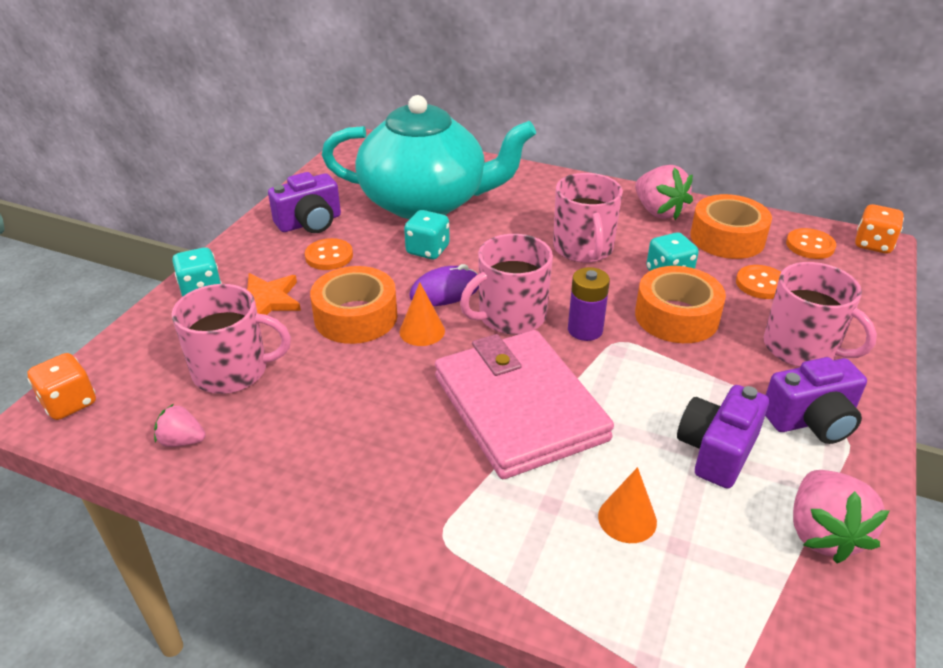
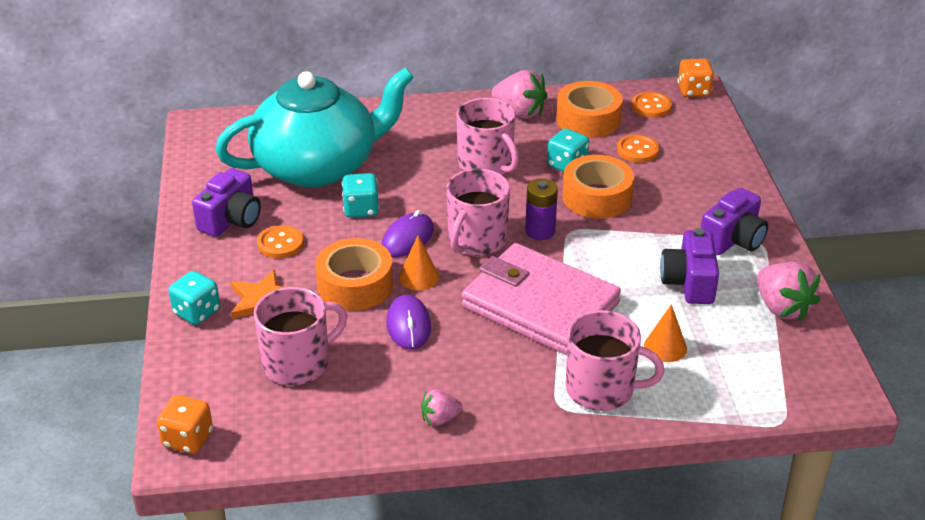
camera: 30 degrees left, 0 degrees up
pink strawberry [154,404,206,447] -> pink strawberry moved to [421,390,463,426]
pink mug [764,262,877,367] -> pink mug moved to [566,310,664,411]
none -> purple mouse [386,295,431,350]

